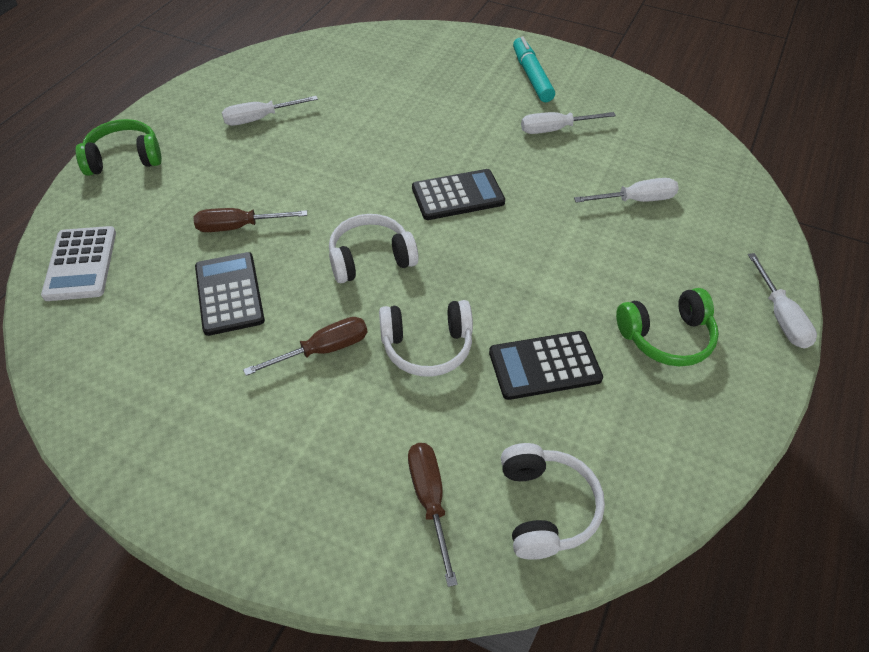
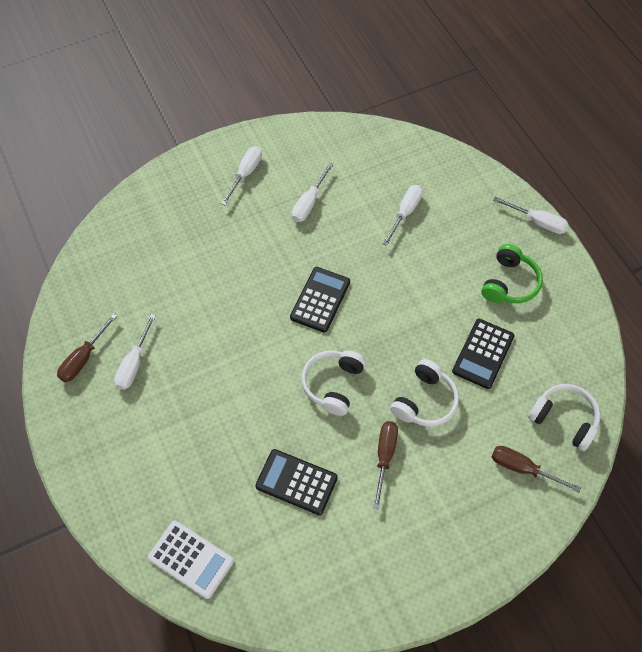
camera: 50 degrees left, 10 degrees up
green headphones [76,119,162,176] -> none
brown screwdriver [194,208,307,232] -> brown screwdriver moved to [57,314,117,382]
turquoise marker [513,36,555,102] -> white screwdriver [221,146,262,205]

